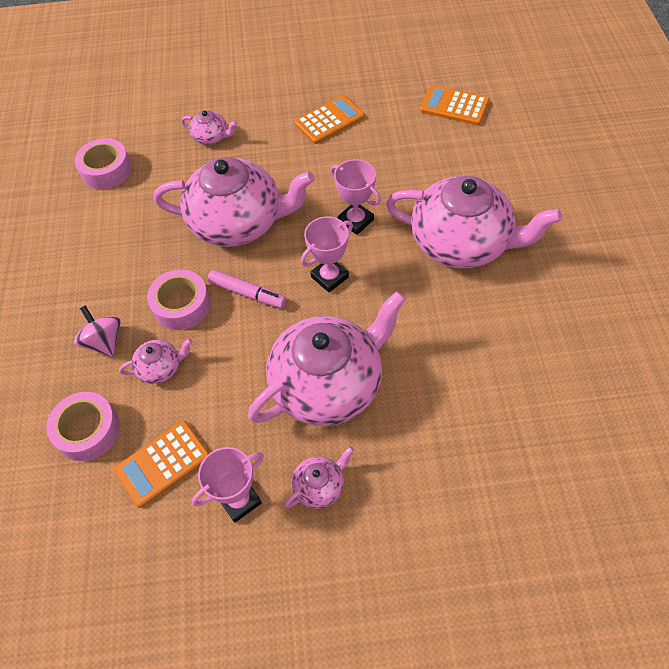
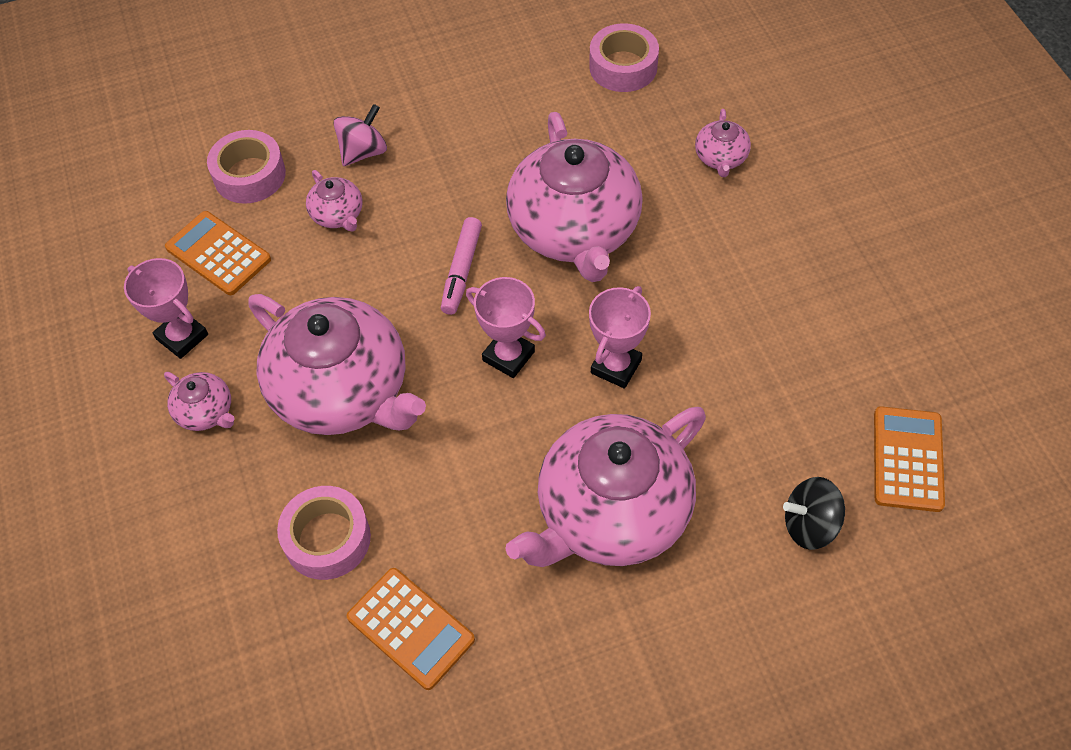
camera: 75 degrees right, 0 degrees up
pink tape [147,269,210,330] -> pink tape moved to [277,486,371,580]
orange calculator [295,95,365,144] -> orange calculator moved to [347,568,475,690]
pink teapot [386,176,562,269] -> pink teapot turned 45 degrees clockwise [505,407,706,567]
none -> black spinning top [783,477,845,550]

